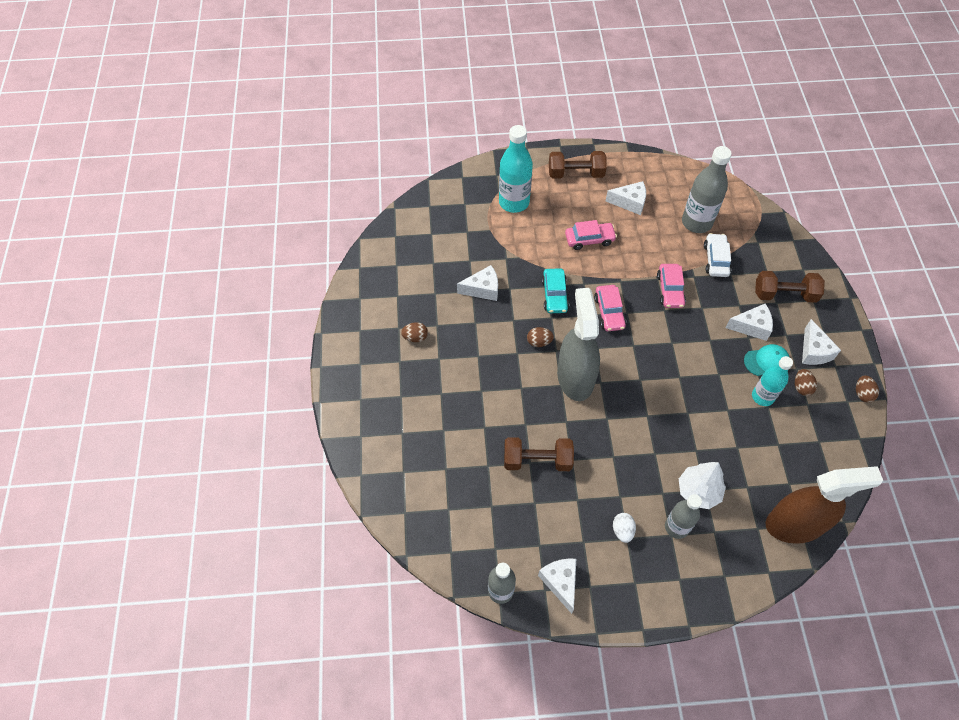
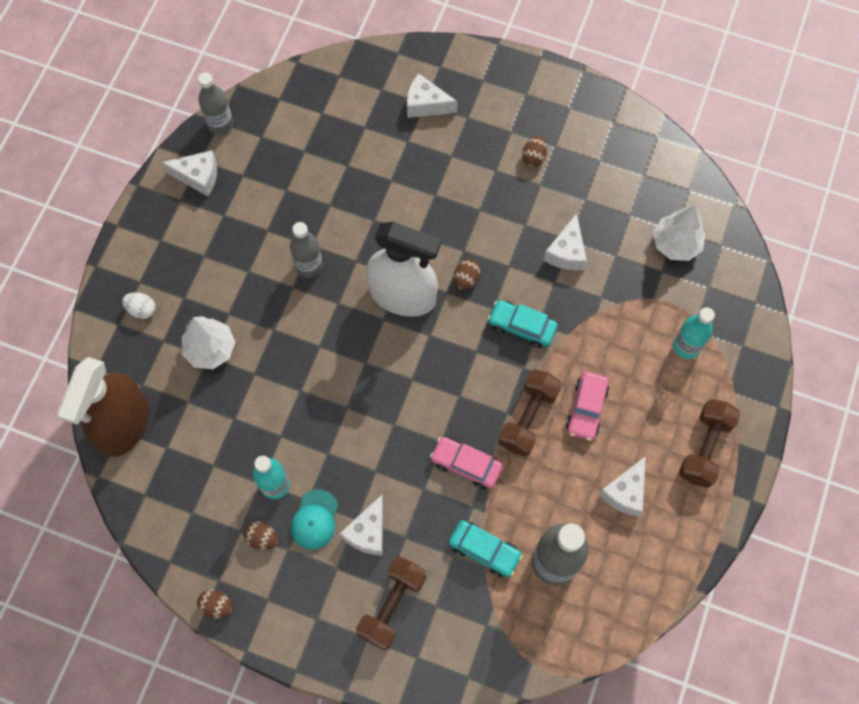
camera: 115 degrees right, 10 degrees up
turquoise bottle [499,125,533,213] -> turquoise bottle [673,307,715,359], size x0.65
brown dumbbell [504,437,574,471] -> brown dumbbell moved to [498,369,562,457]
grey spray bottle [557,288,600,401] -> white spray bottle [366,222,441,317]
pink car [594,285,626,331] -> none
white egg [613,513,636,543] -> white egg moved to [122,292,155,319]
grey bottle [665,494,702,539] -> grey bottle moved to [290,222,323,278]
white car [704,233,731,277] -> turquoise car [449,520,523,577]
white cheese [802,319,841,365] -> white cheese moved to [407,74,458,118]
none -> white tree [653,205,706,261]

